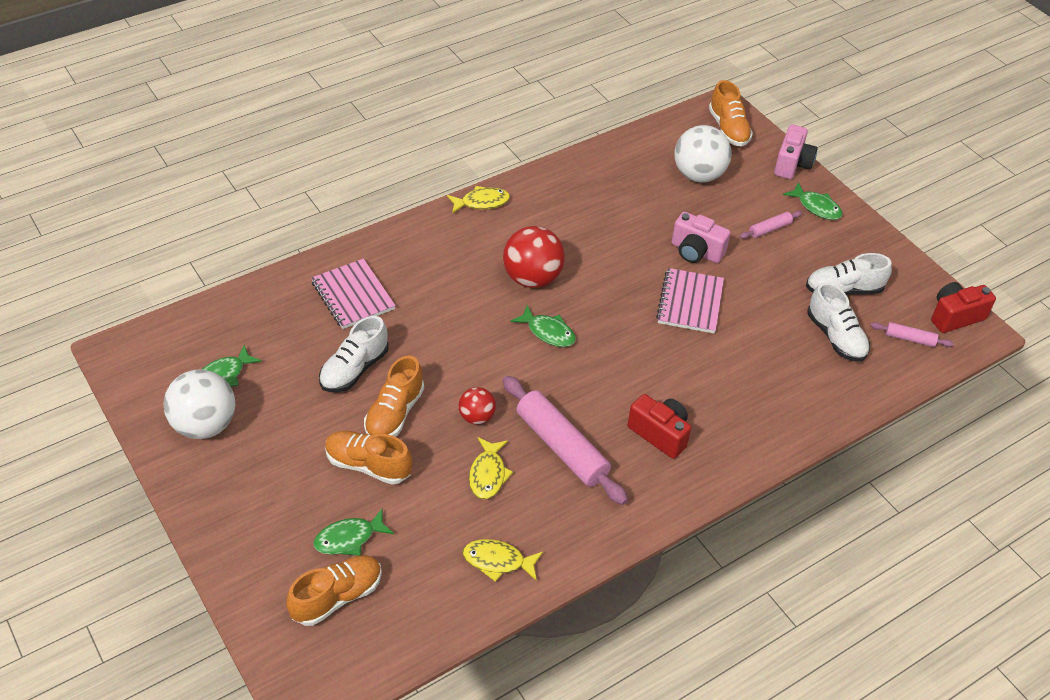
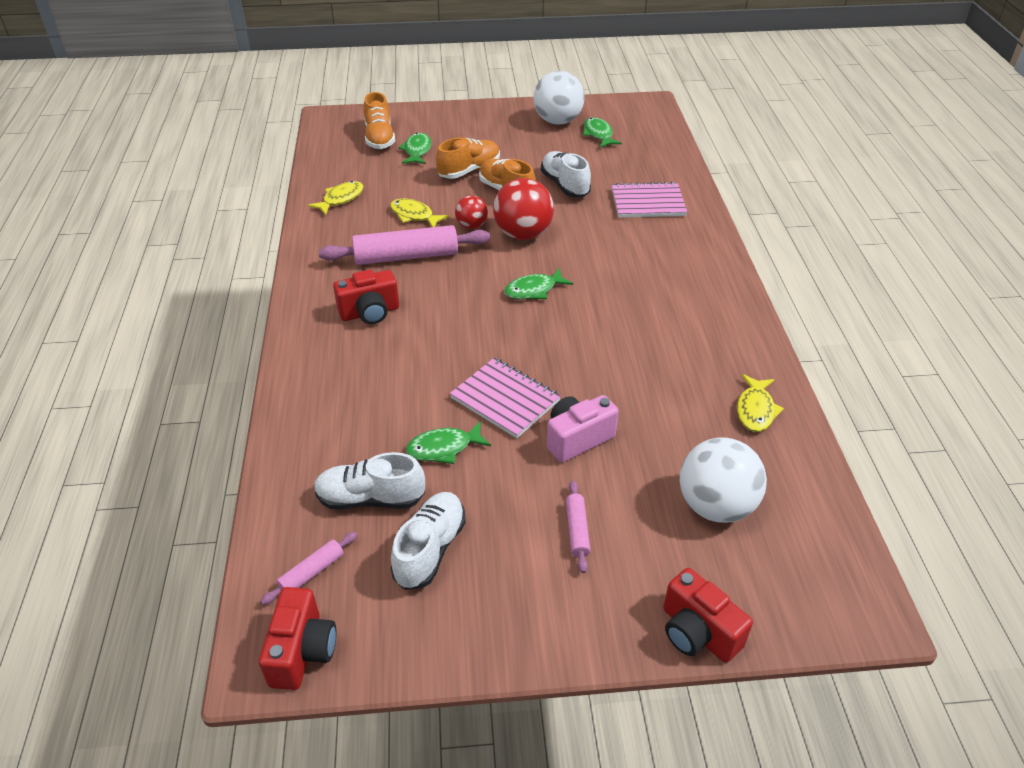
camera: 120 degrees right, 5 degrees down
yellow fish [447,186,510,214] -> yellow fish moved to [737,374,784,432]
red ball [503,226,565,288] -> red ball moved to [493,178,554,240]
orange shoe [709,80,753,147] -> none
pink camera [774,124,818,179] -> red camera [663,568,753,663]
green fish [783,182,842,220] -> green fish moved to [406,421,491,464]

